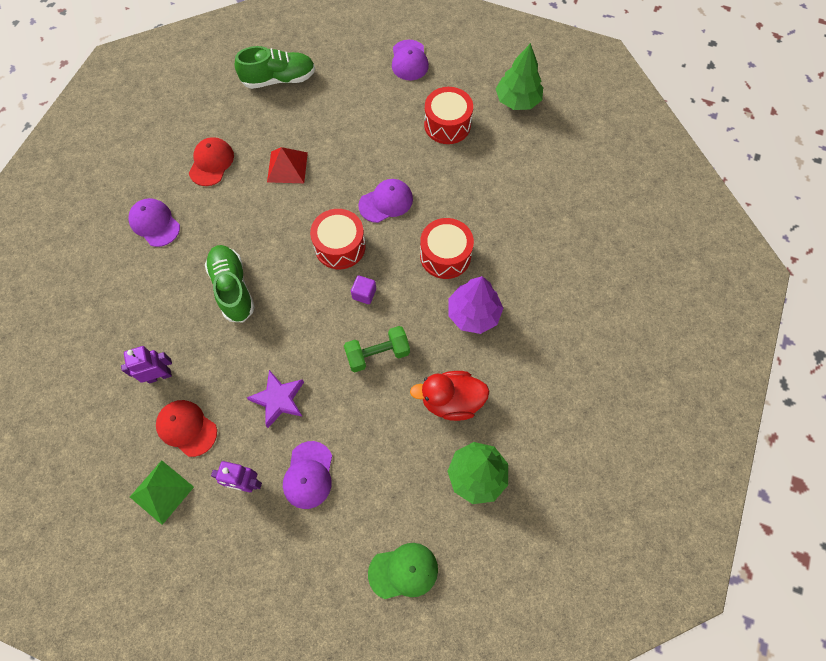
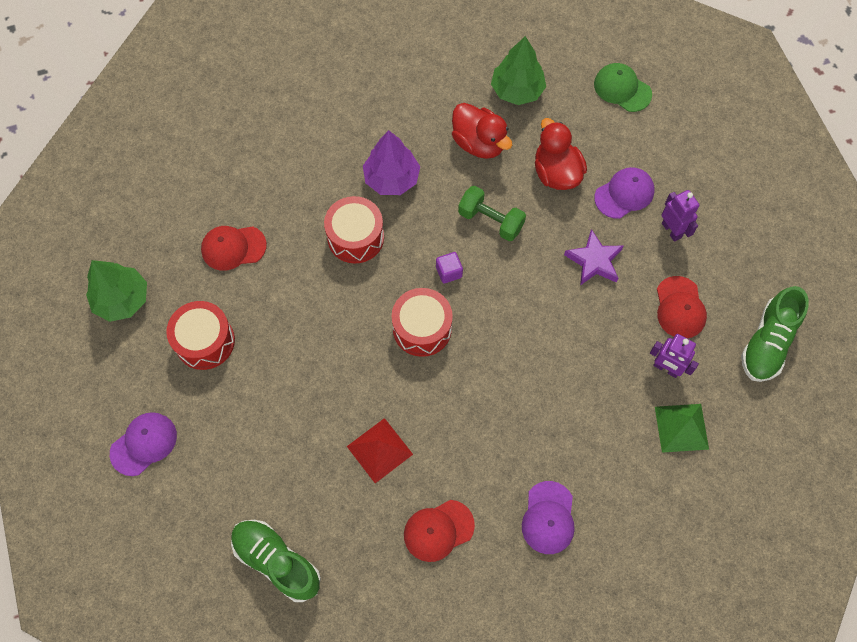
camera: 130 degrees left, 0 degrees up
green pyramid [130,460,194,525] -> green pyramid moved to [655,404,709,453]
green shoe [205,245,255,322] -> green shoe moved to [741,286,809,382]
purple cap [358,179,413,223] -> none
none -> red cap [201,226,267,271]
none -> red duck [535,118,587,190]

